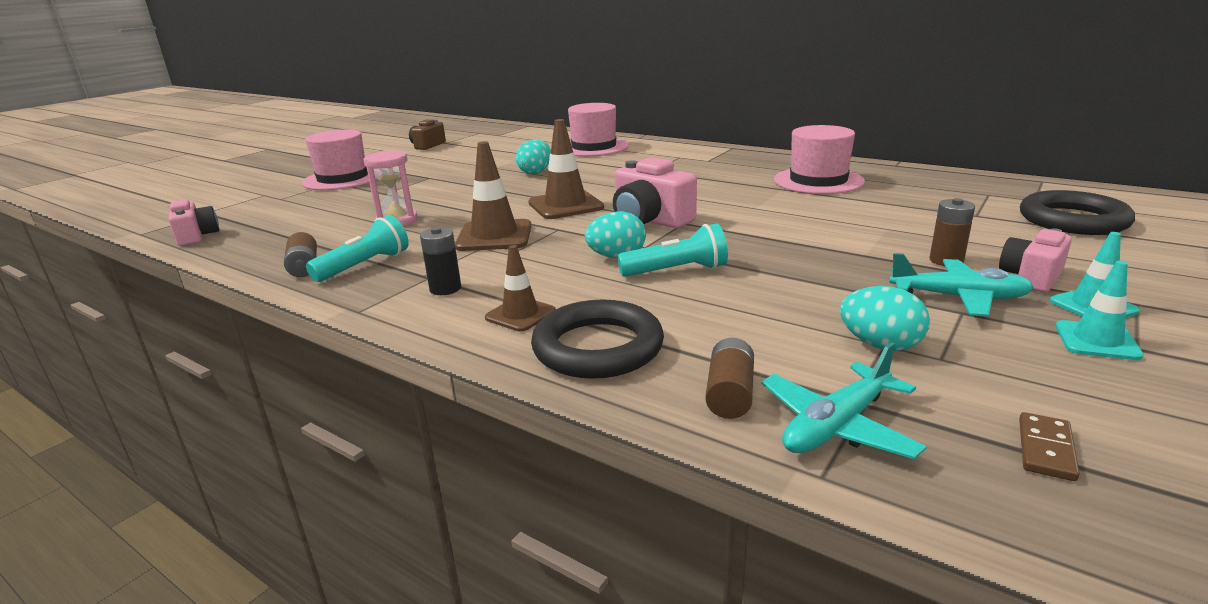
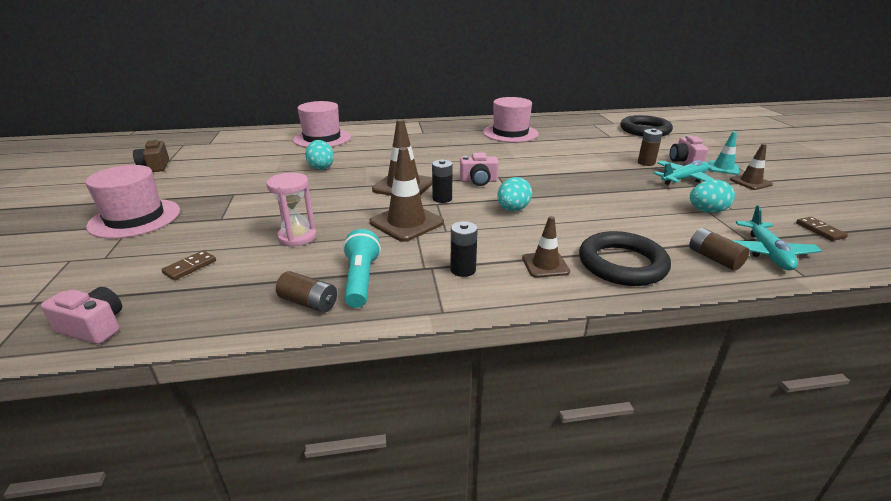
camera: 45 degrees left, 5 degrees up
pink camera [613,157,697,228] -> pink camera [460,153,499,186], size x0.64
turquoise flashlight [617,223,728,277] -> none
turquoise traffic cone [1055,261,1144,360] -> brown traffic cone [730,144,773,190]
none -> brown domino [161,250,216,280]
none -> black battery [432,160,453,203]

